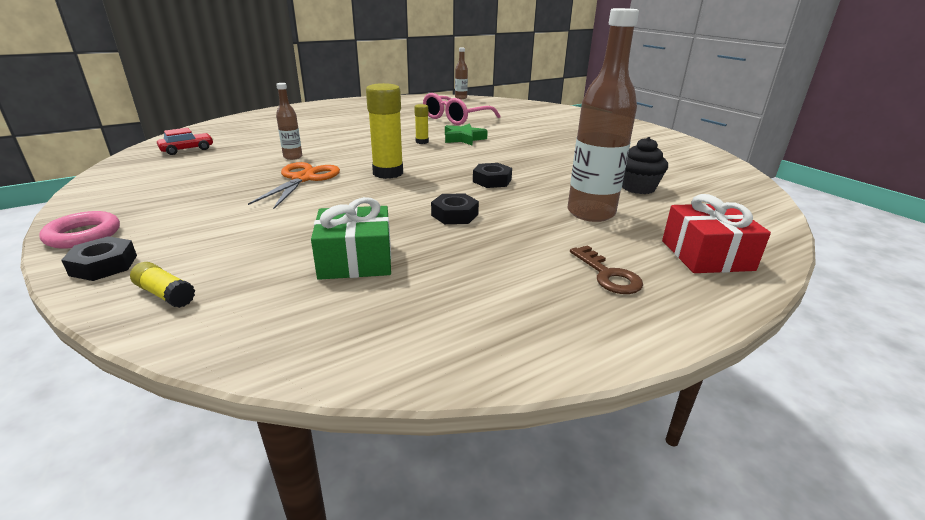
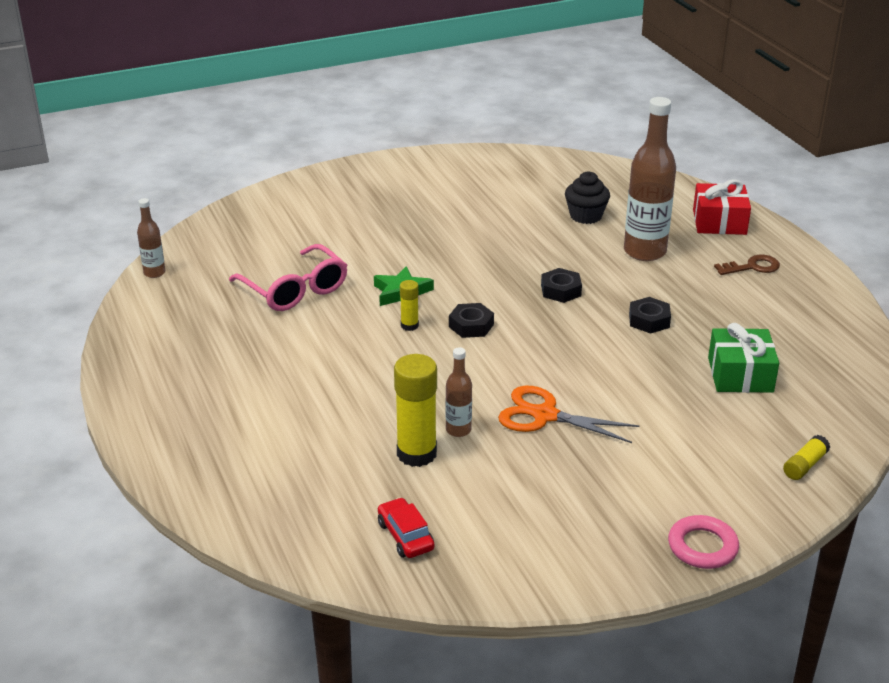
camera: 80 degrees left, 5 degrees up
black nut [61,236,137,281] -> black nut moved to [449,303,494,338]
yellow glue stick [366,83,403,179] -> yellow glue stick moved to [394,354,437,467]

